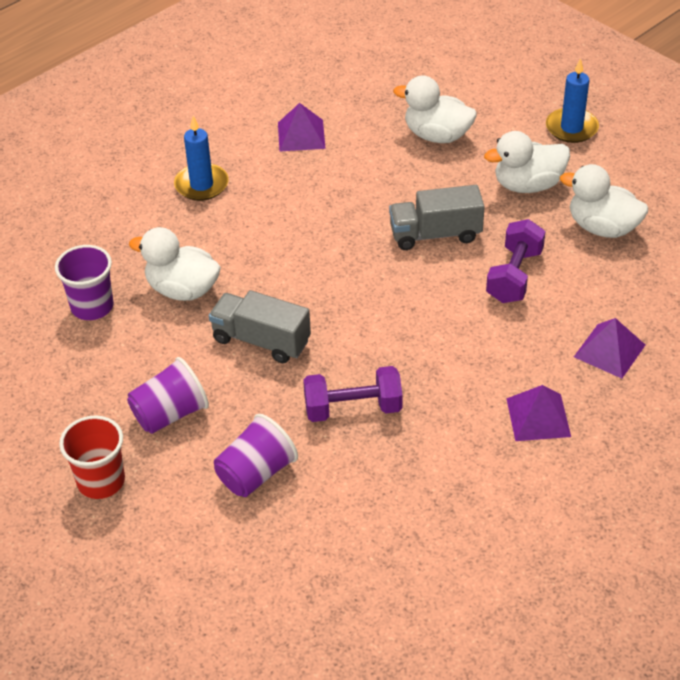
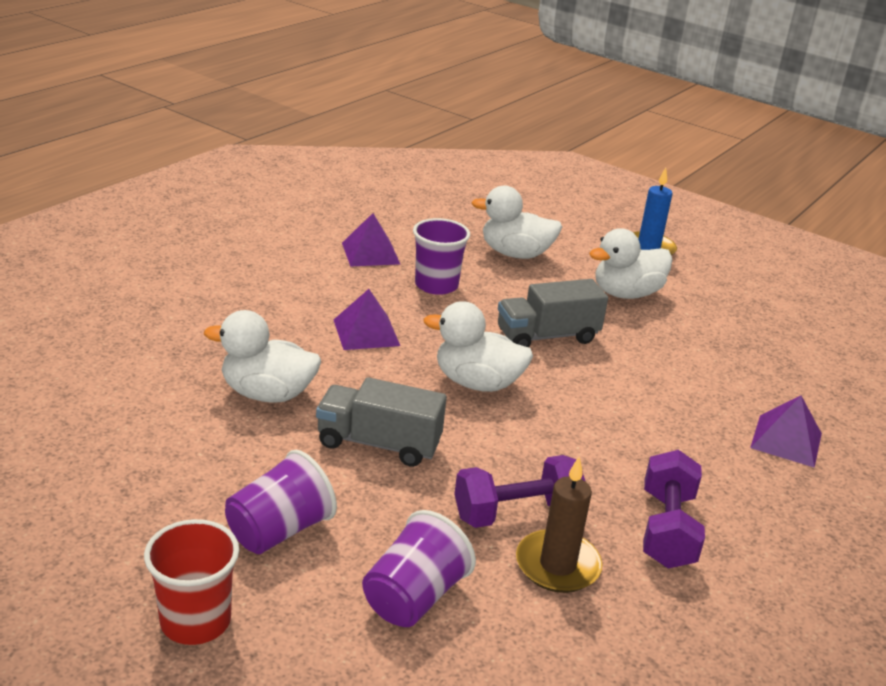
camera: 15 degrees left, 15 degrees down
purple cup [55,245,114,320] -> purple cup moved to [413,218,470,295]
blue candle [174,116,229,201] -> none
purple dumbbell [486,219,546,303] -> purple dumbbell moved to [643,450,705,568]
purple pyramid [506,385,571,441] -> purple pyramid moved to [334,289,400,350]
white duck [560,164,648,238] -> white duck moved to [424,301,533,392]
none -> brown candle [516,457,602,593]

